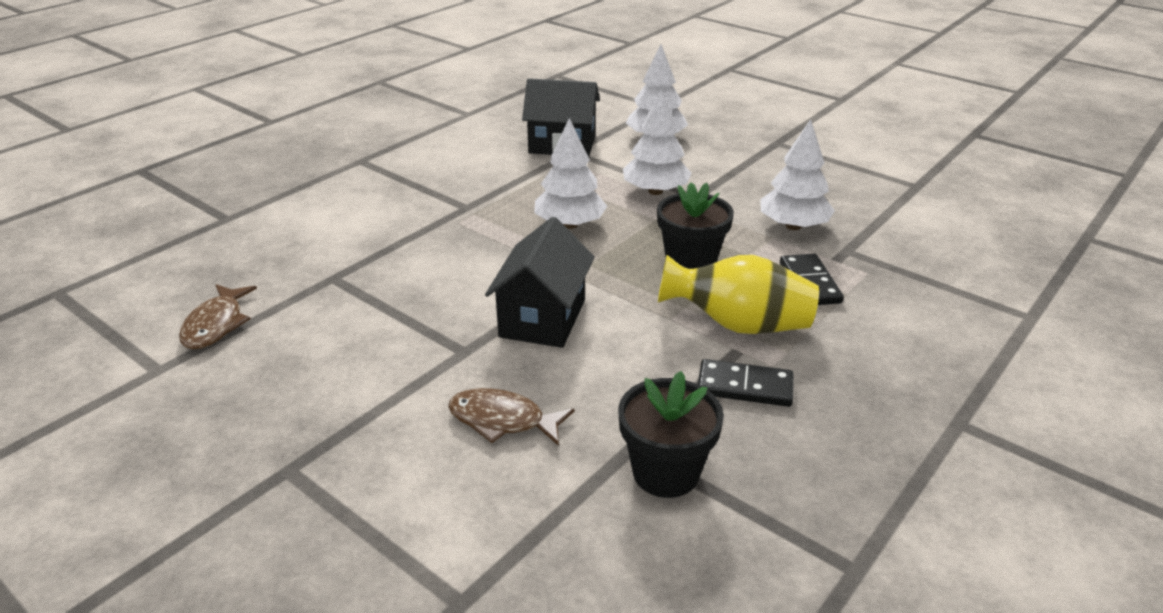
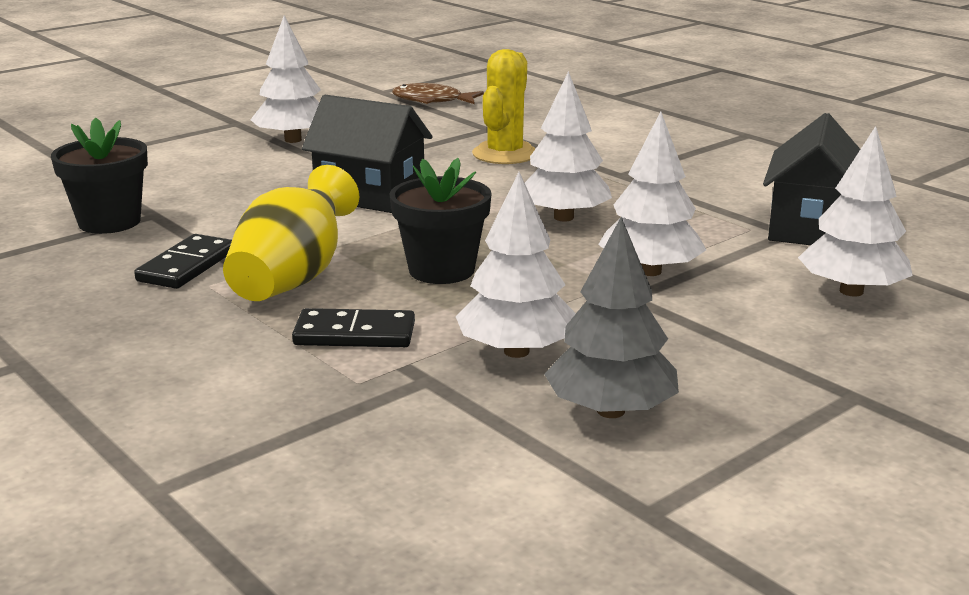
camera: 100 degrees right, 10 degrees down
brown fish [448,388,574,446] -> none
none -> white tree [250,15,321,143]
none -> yellow cactus [472,49,536,164]
none -> grey tree [544,217,679,418]

